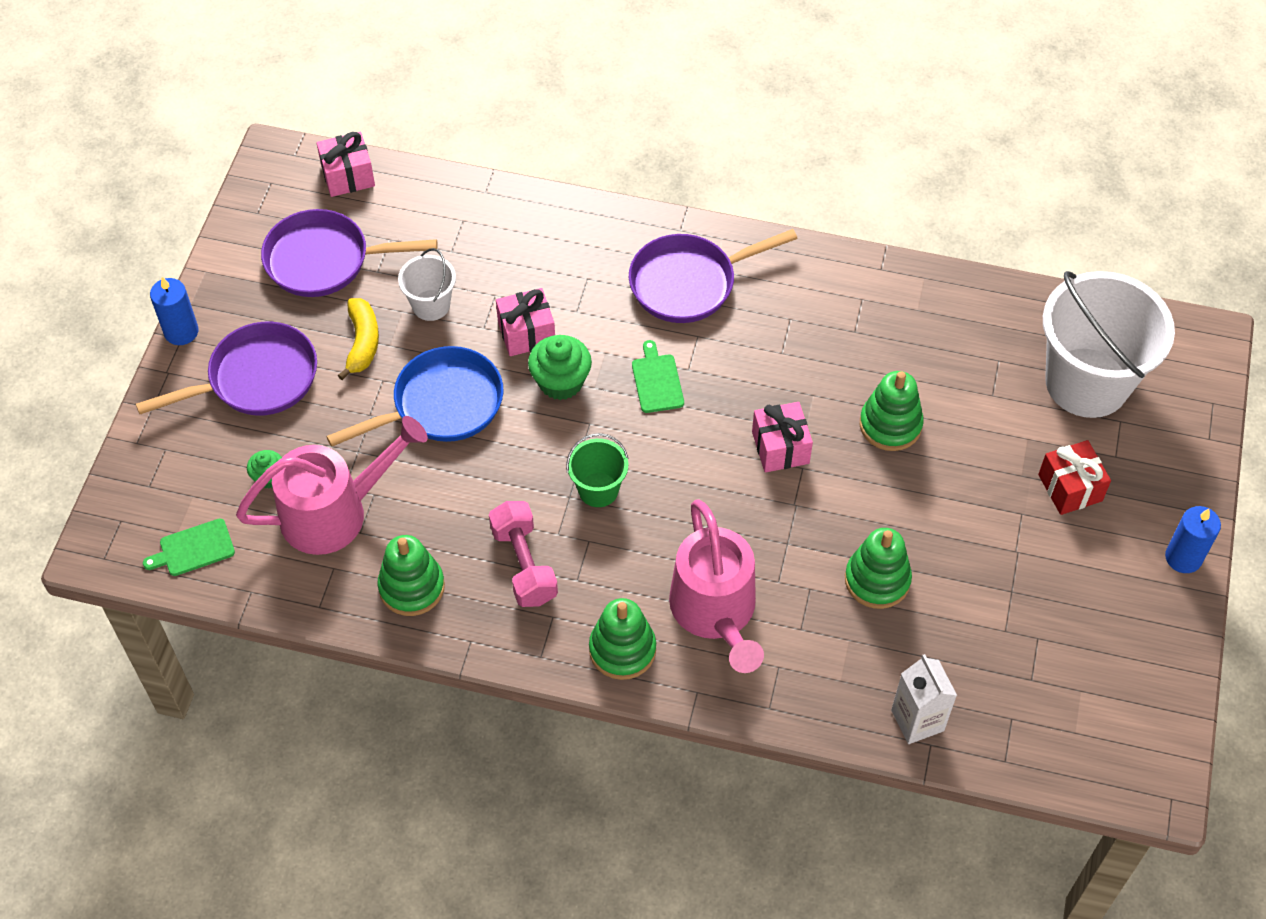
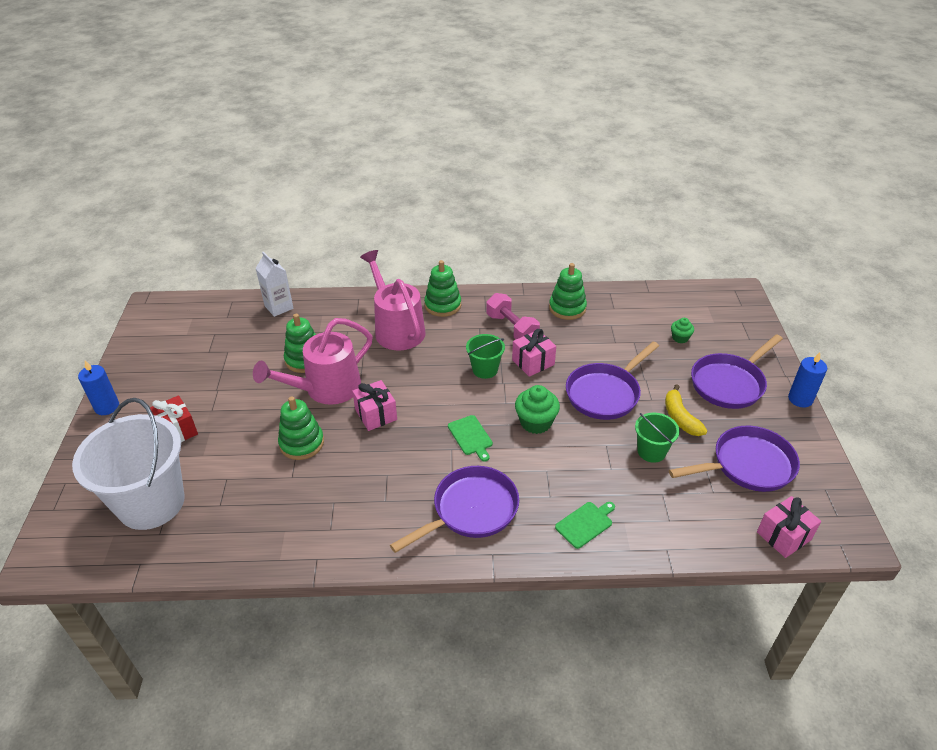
camera: 165 degrees right, 15 degrees down
green cutting board [143,518,235,576] -> green cutting board moved to [555,502,615,549]
pink watering can [236,416,428,555] -> pink watering can moved to [253,318,373,405]
blue pan [326,346,503,447] -> purple pan [566,342,659,420]
white bucket [398,248,456,321] -> green bucket [635,413,680,463]
pink gift [496,288,555,356] -> pink gift moved to [512,329,556,377]

